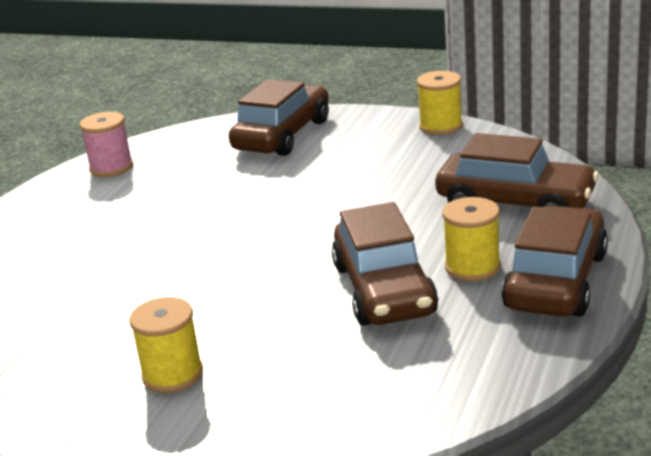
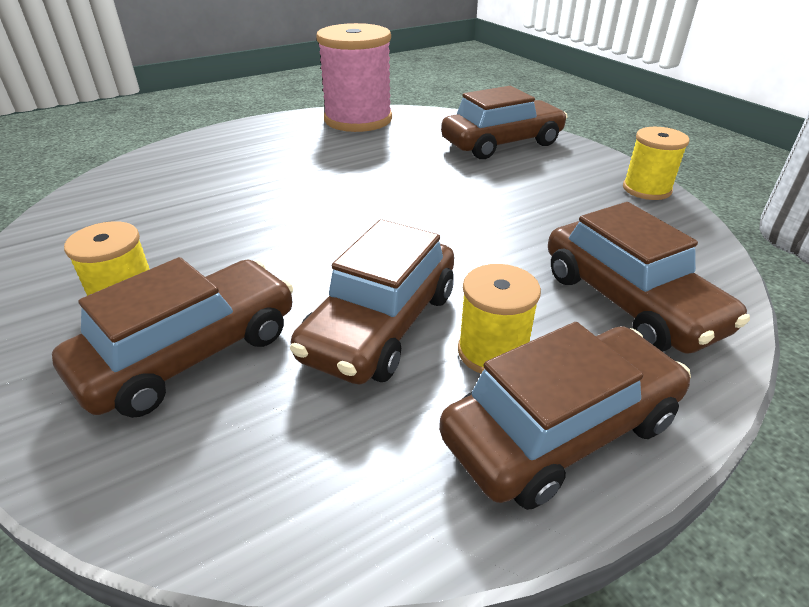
camera: 35 degrees right, 10 degrees up
pink spool [80,112,133,177] -> pink spool [316,23,392,132], size x1.85
none -> brown car [52,257,294,418]

